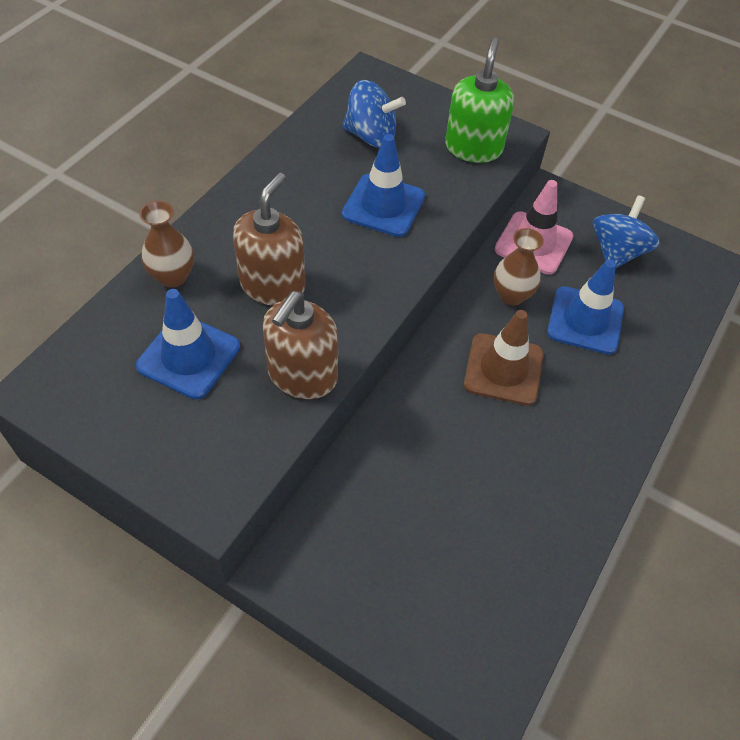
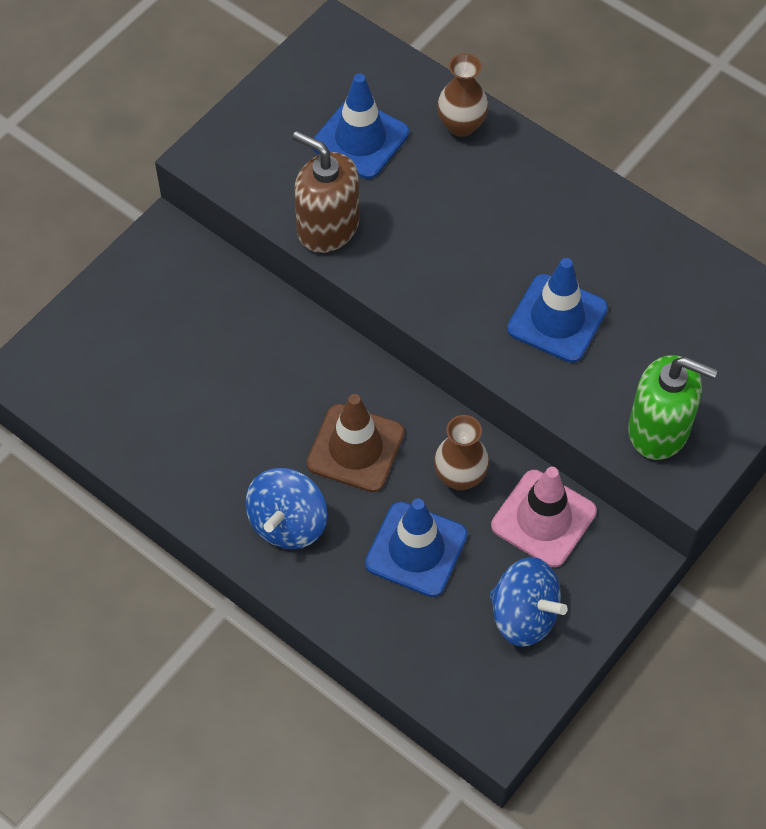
camera: 100 degrees right, 5 degrees up
brown soap dispenser [233,173,305,306] -> none
blue spinning top [342,80,406,148] -> blue spinning top moved to [245,468,327,549]

